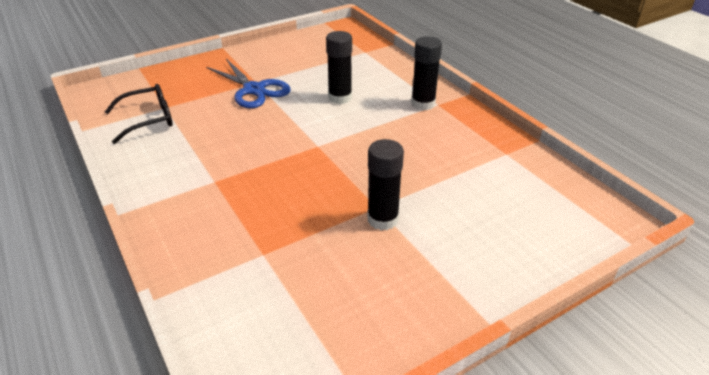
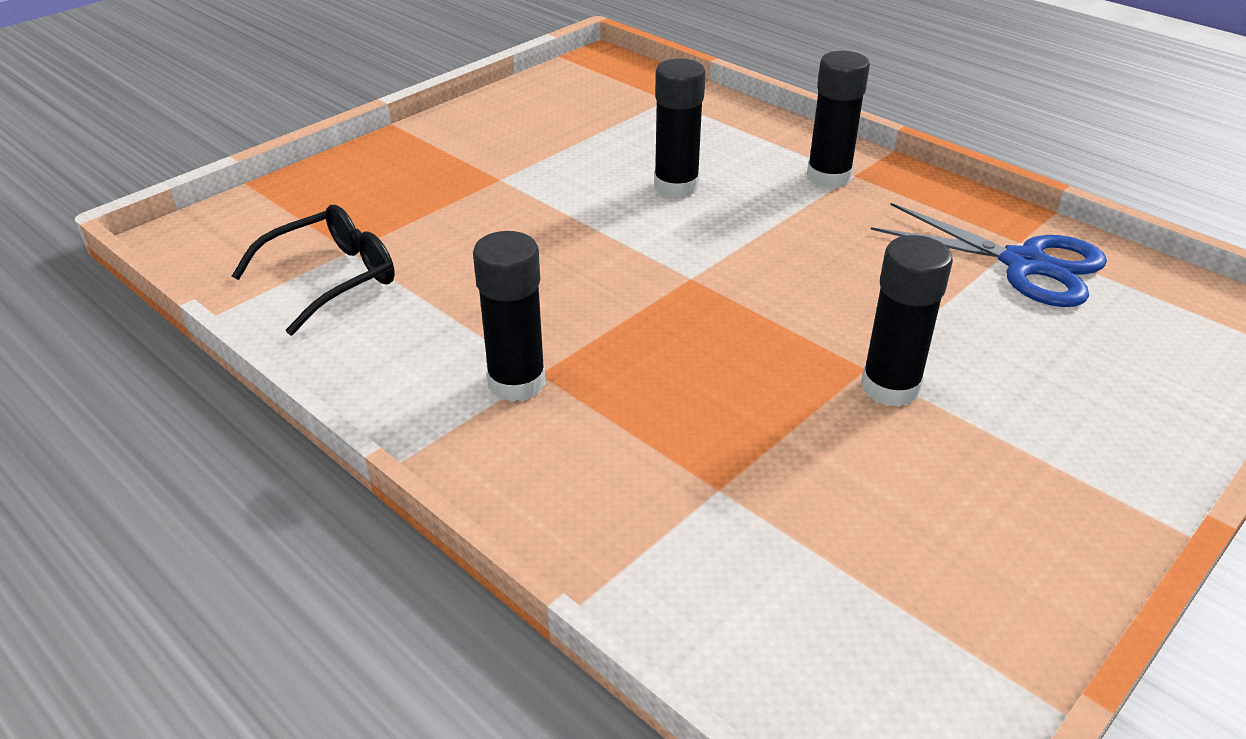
camera: 15 degrees left, 0 degrees up
blue scissors [206,59,291,108] -> blue scissors moved to [871,203,1107,307]
none -> black glue stick [473,231,546,402]

